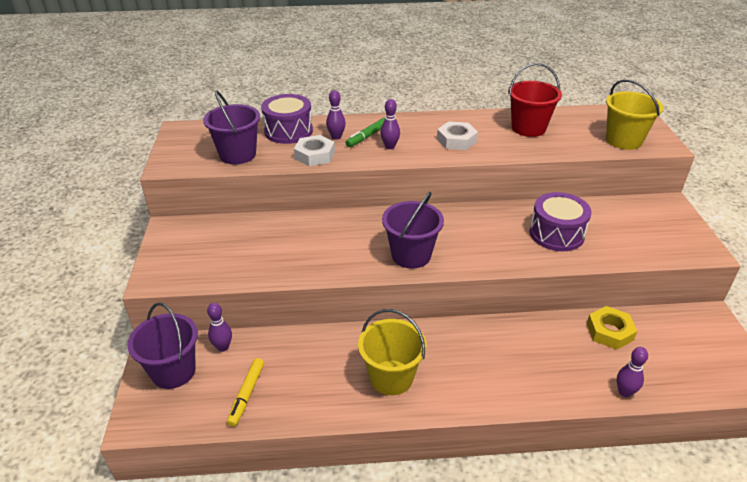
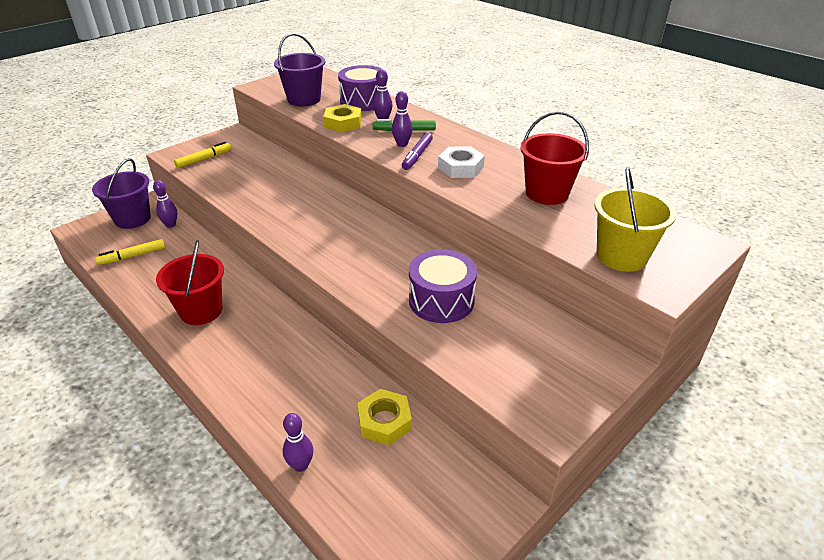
camera: 50 degrees right, 0 degrees up
white nut [294,135,335,166] -> yellow nut [323,104,362,132]
yellow bucket [358,309,427,395] -> red bucket [156,240,224,325]
purple bucket [382,192,444,269] -> none
none -> yellow marker [174,142,232,168]
none -> purple marker [402,133,433,170]

